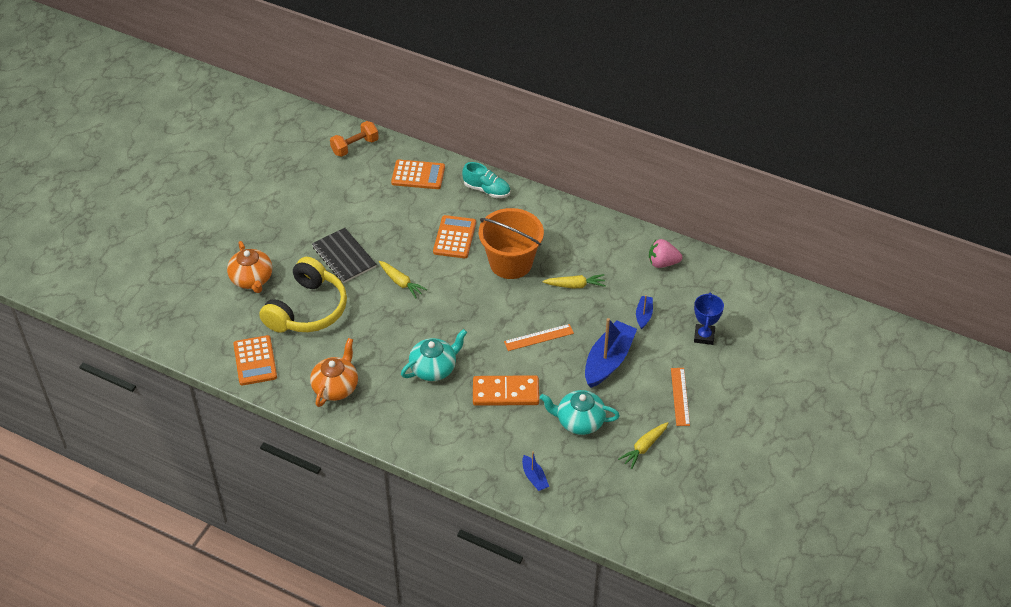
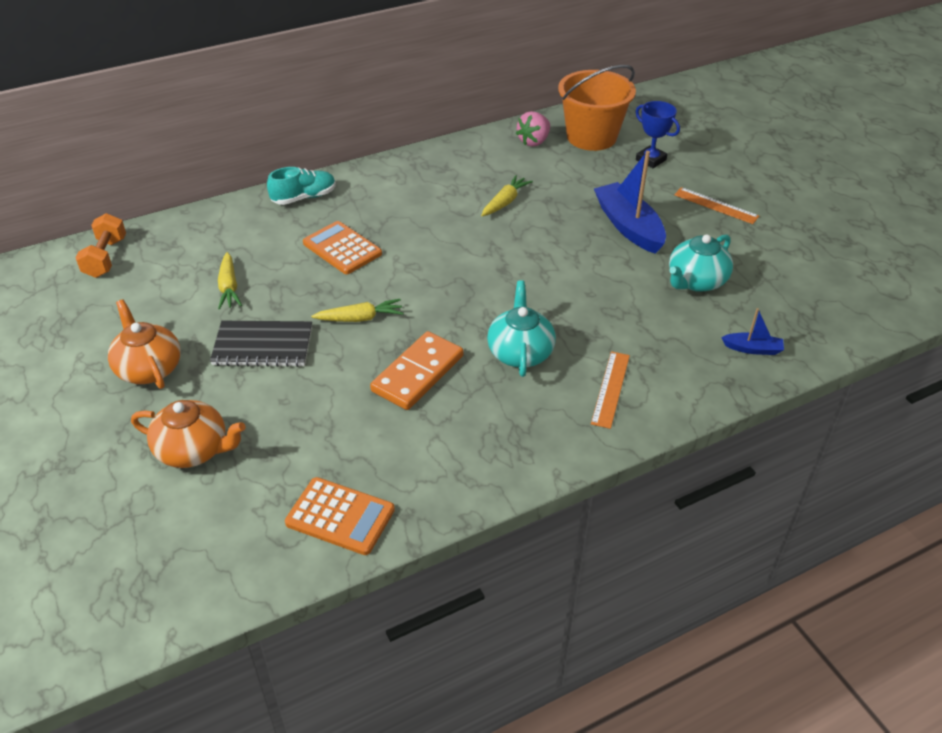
camera: 55 degrees left, 5 degrees down
yellow headphones [259,257,347,333] -> none
orange teapot [310,338,358,407] -> orange teapot moved to [108,299,181,389]
orange calculator [391,160,445,189] -> none
orange domino [473,375,539,406] -> orange domino moved to [370,331,464,410]
orange bucket [479,208,544,279] -> orange bucket moved to [558,65,636,151]
orange ruler [504,324,574,351] -> orange ruler moved to [591,351,630,429]
yellow carrot [618,422,668,469] -> yellow carrot moved to [218,252,242,310]
blue boat [636,295,653,329] -> none

